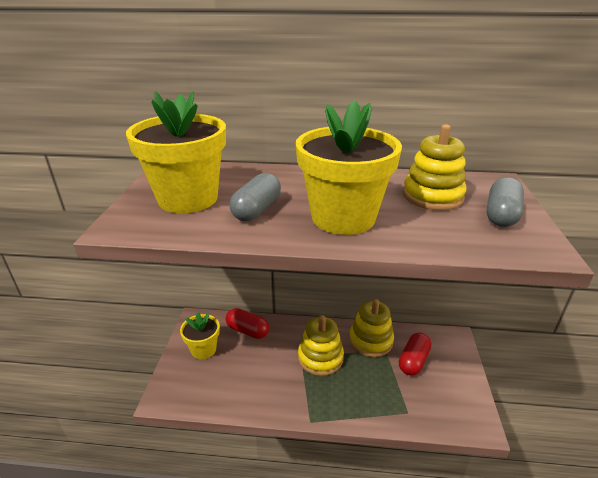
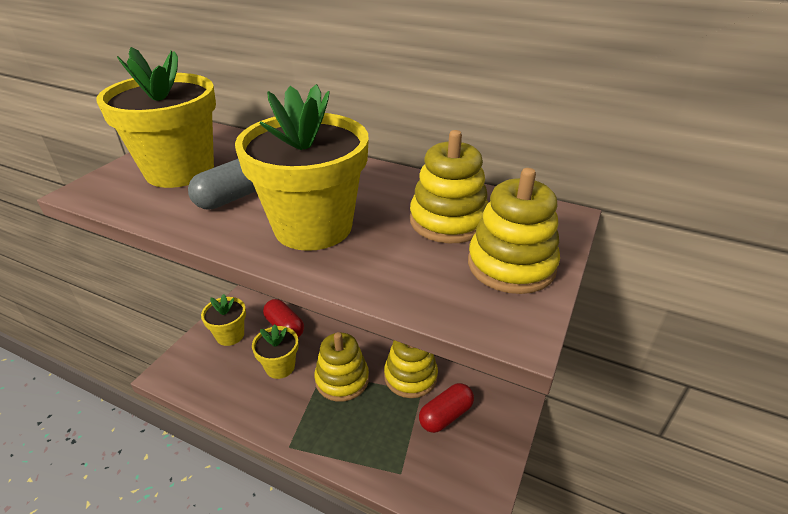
camera: 20 degrees right, 5 degrees up
grey capsule [487,177,524,227] -> yellow stacking toy [468,168,560,294]
none -> yellow flower pot [252,324,299,379]

